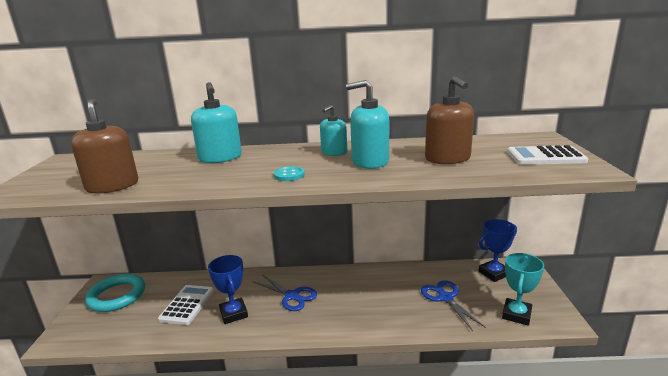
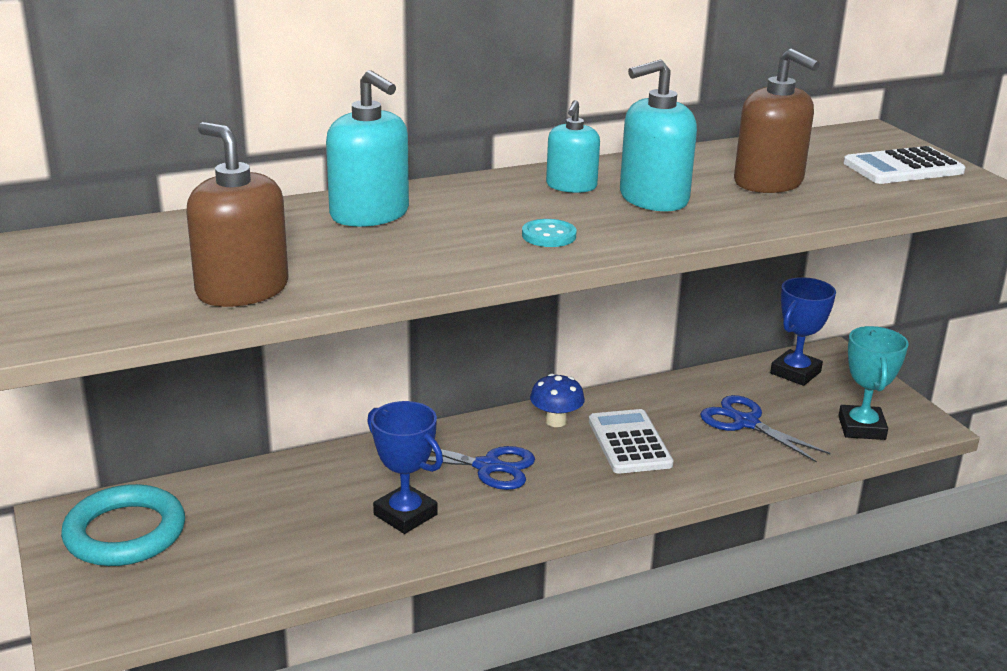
camera: 25 degrees left, 5 degrees up
white calculator [158,285,214,325] -> white calculator moved to [589,409,674,474]
none -> blue mushroom [530,374,585,427]

